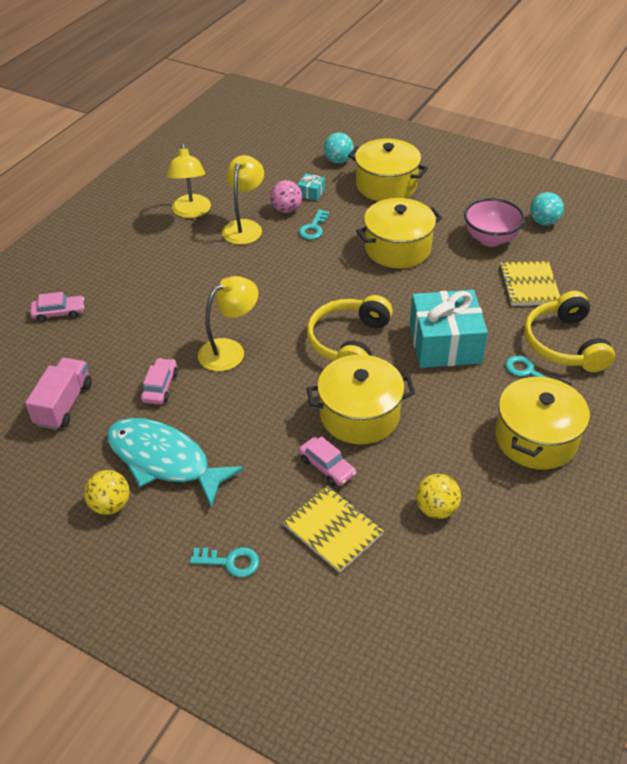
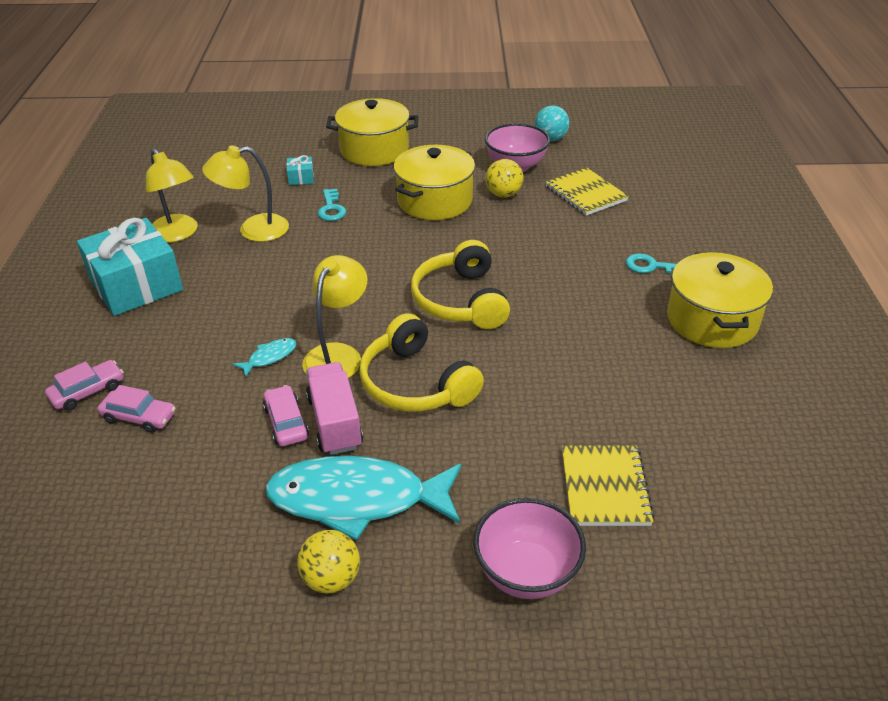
camera: 30 degrees left, 5 degrees down
pink truck [25,358,92,430] -> pink truck moved to [306,362,363,455]
turquoise key [190,547,259,577] -> pink bowl [473,498,586,599]
yellow lamp [222,155,264,245] -> yellow lamp turned 90 degrees counterclockwise [202,145,289,242]
pink ball [270,180,302,213] -> none
yellow notebook [283,486,384,573] -> yellow notebook turned 75 degrees clockwise [562,445,655,526]
pink car [299,436,356,486] -> pink car moved to [98,385,176,433]
yellow pot [307,355,415,444] -> none
turquoise ball [324,133,354,164] -> none
turquoise gift [410,290,488,368] -> turquoise gift moved to [77,218,183,316]
yellow ball [416,474,461,519] -> yellow ball moved to [486,159,524,198]
yellow headphones [524,291,615,372] -> yellow headphones moved to [359,313,484,412]
none -> turquoise fish [232,338,297,377]

